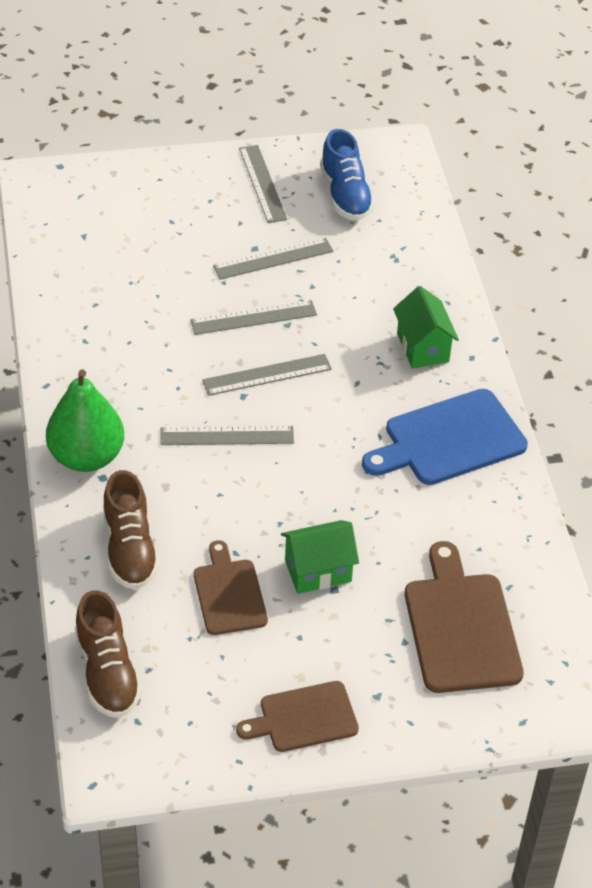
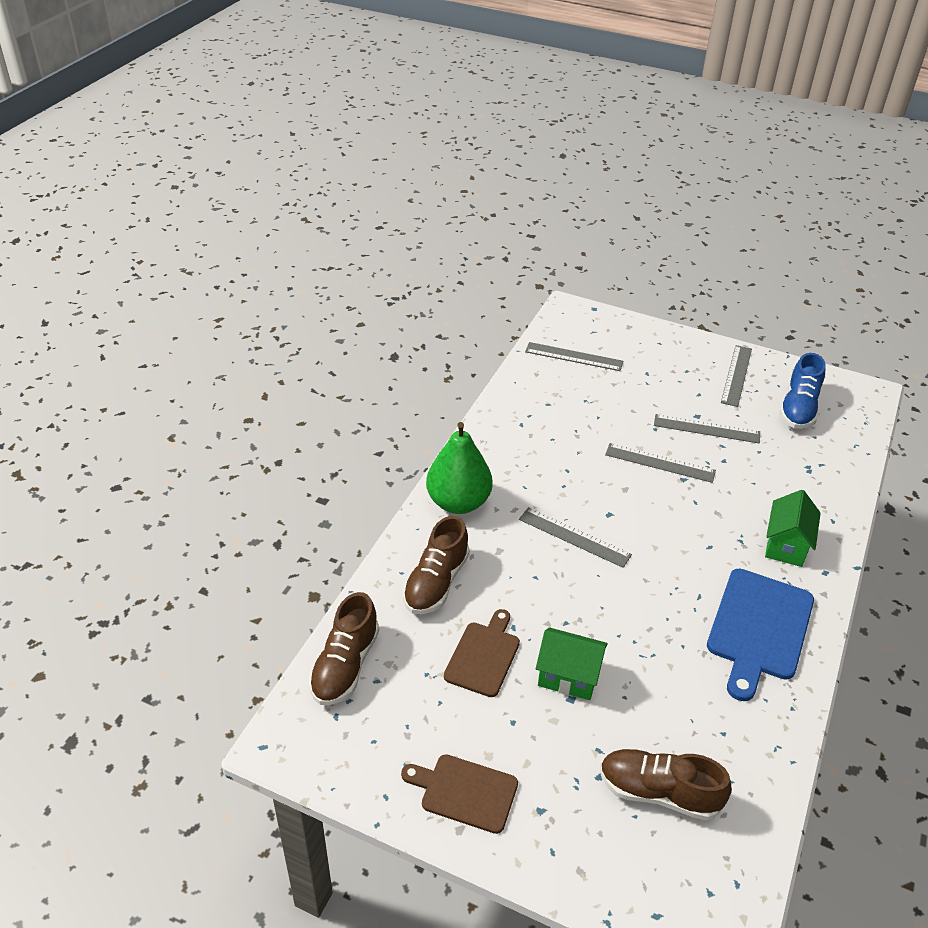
camera: 35 degrees right, 5 degrees down
grey ruler [202,354,332,396] -> grey ruler moved to [525,342,623,371]
blue cutting board [362,389,528,485] -> blue cutting board turned 75 degrees counterclockwise [707,568,814,701]
brown cutting board [405,541,524,693] -> brown shoe [600,749,732,820]

